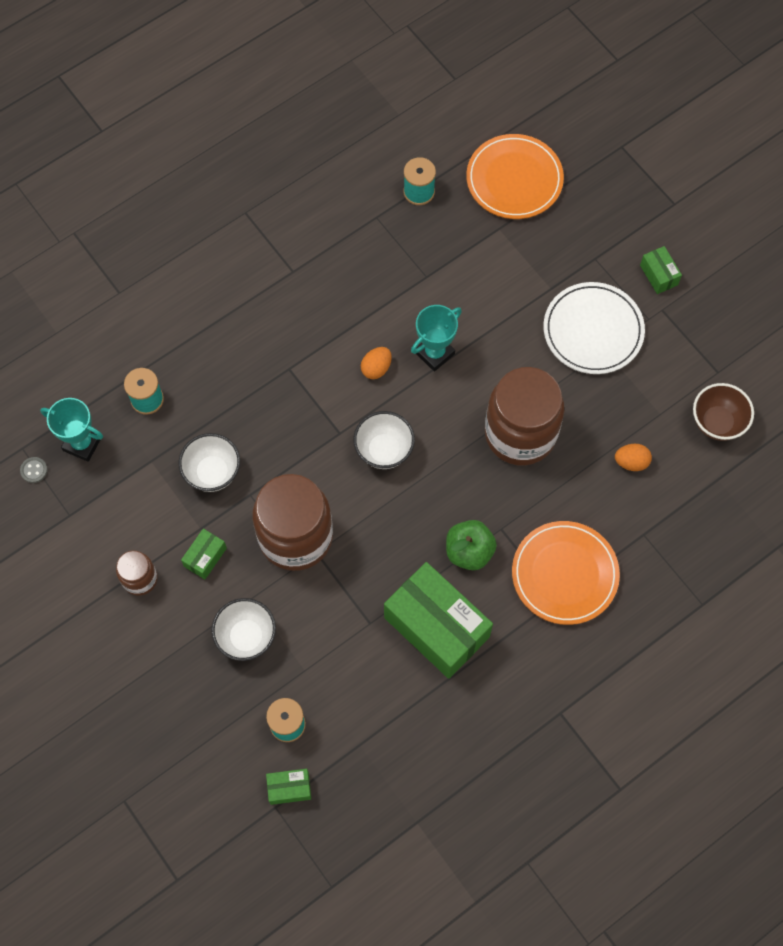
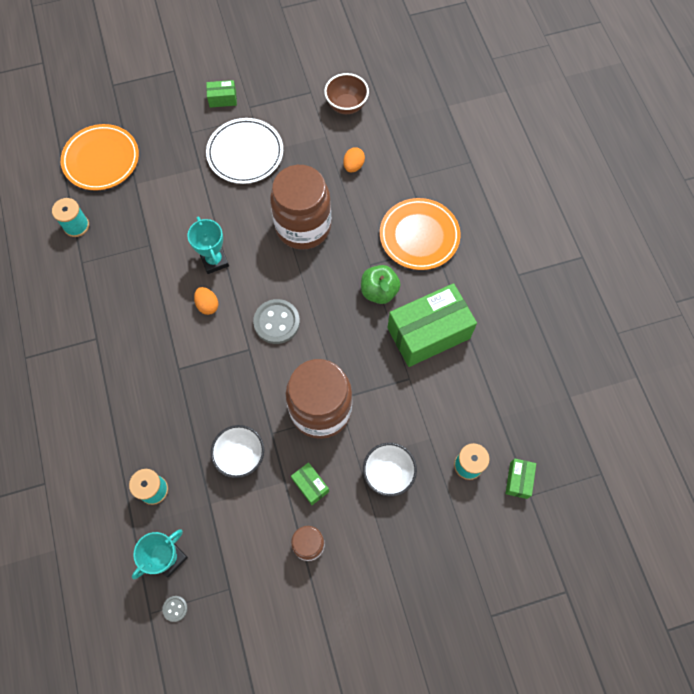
camera: 70 degrees left, 0 degrees up
white bowl [353,411,415,469] -> grey button [253,299,300,344]

